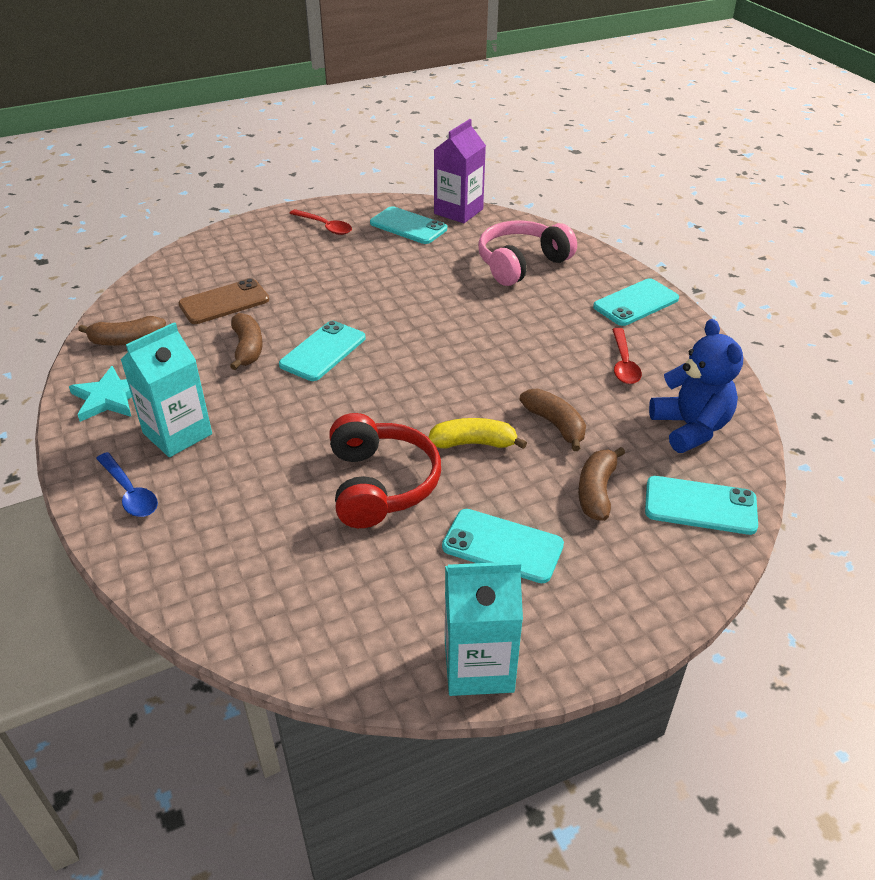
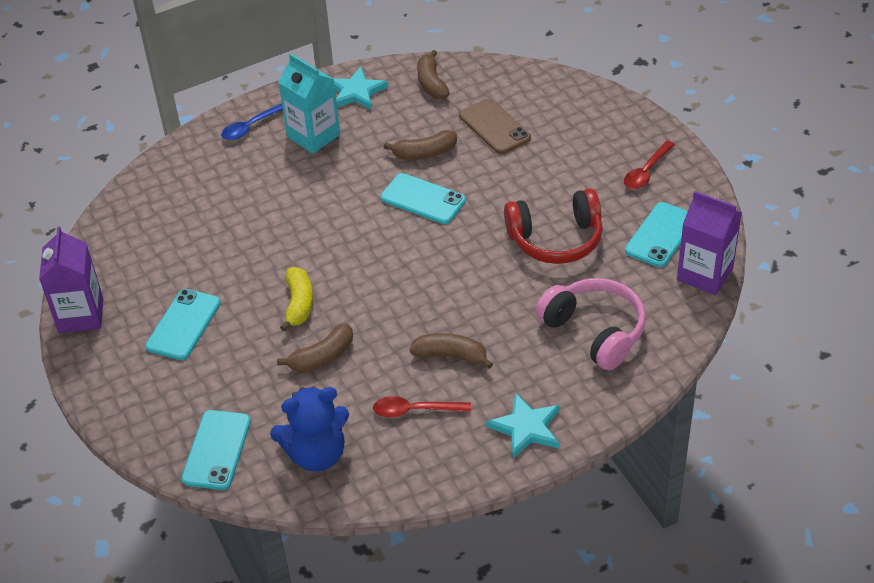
camera: 90 degrees right, 5 degrees up
red headphones [329,413,441,528] -> red headphones moved to [504,189,603,264]
turquoise carton [445,561,523,696] -> purple carton [39,226,103,333]
brown banana [578,447,625,521] -> brown banana moved to [410,333,493,369]
turquoise phone [593,278,679,326] -> turquoise star [486,392,560,458]

